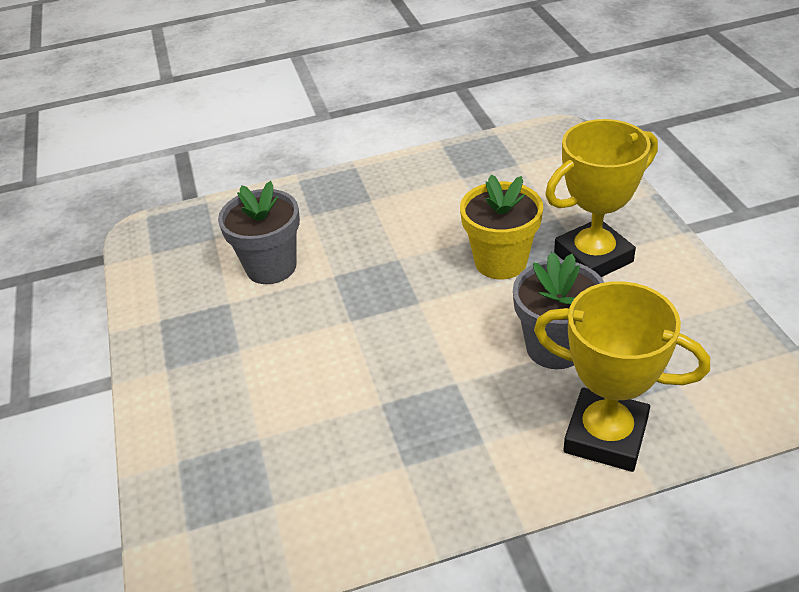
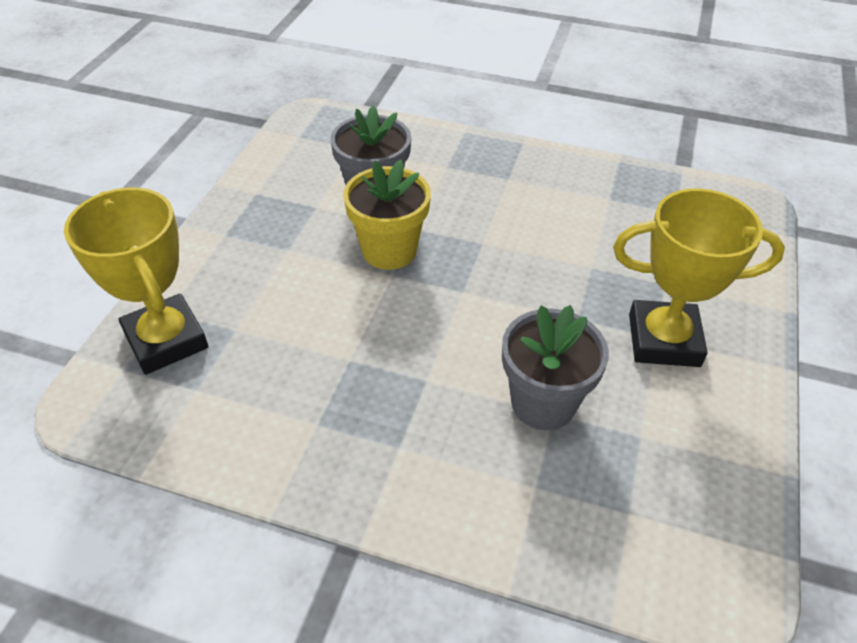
camera: 30 degrees right, 5 degrees up
yellow flower pot [460,174,543,279] -> yellow flower pot moved to [343,160,431,270]
yellow trophy [534,281,710,472] -> yellow trophy moved to [64,188,208,375]

